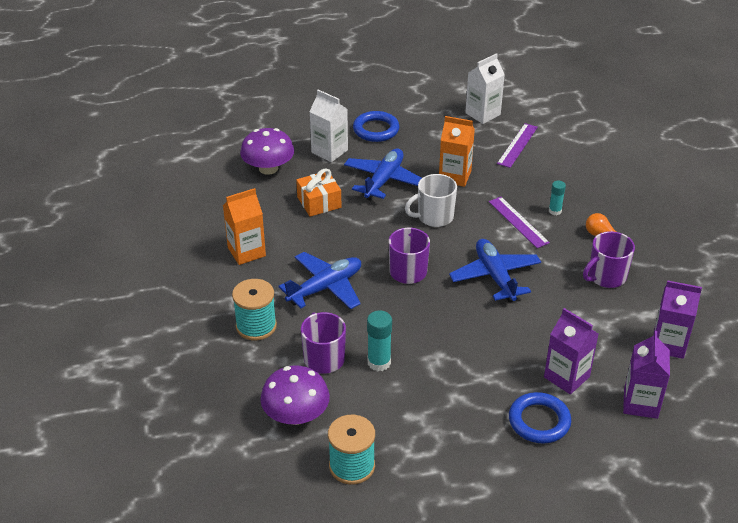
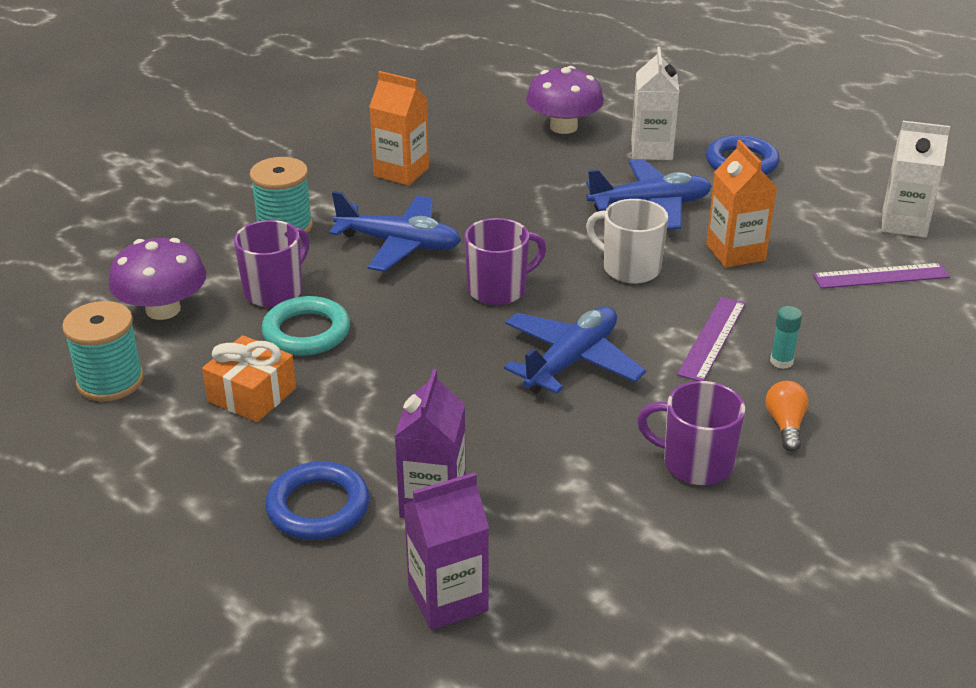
camera: 55 degrees right, 5 degrees down
orange gift [296,168,342,217] -> orange gift moved to [202,335,296,422]
turquoise glue stick [367,310,392,371] -> turquoise ring [262,296,350,356]
purple carton [653,280,702,359] -> none

